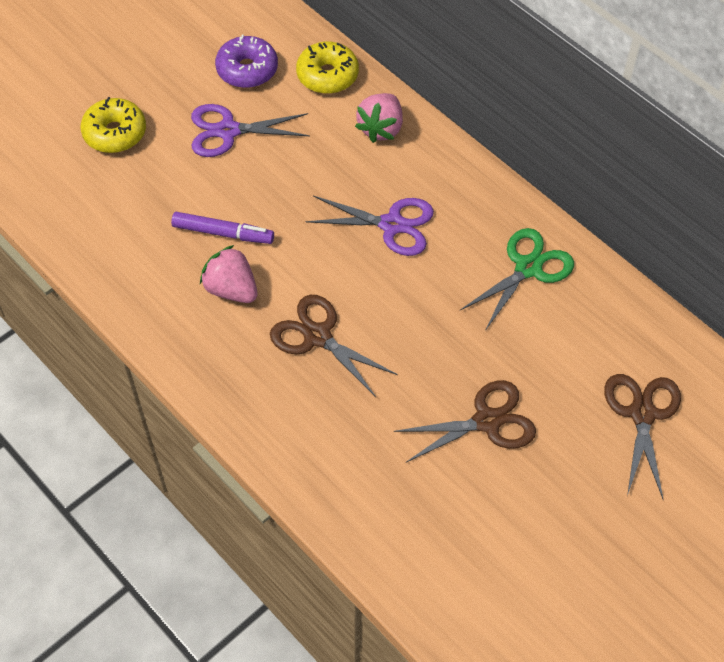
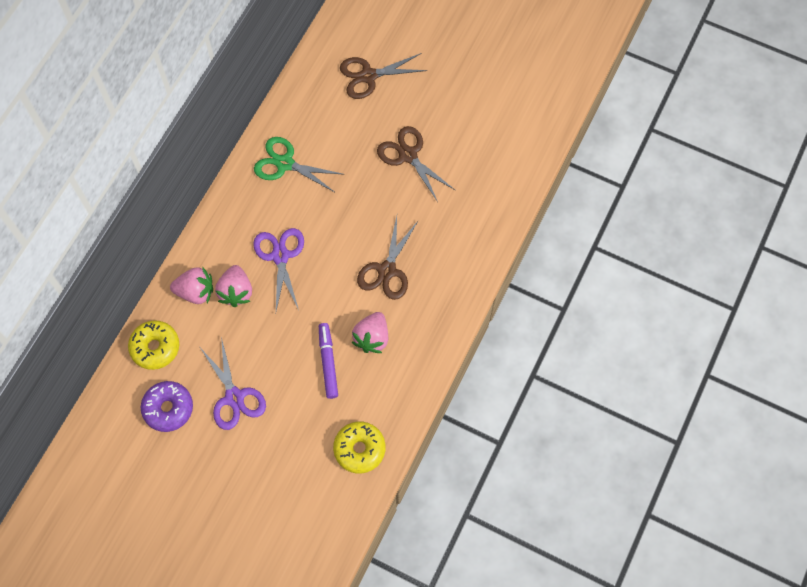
camera: 110 degrees left, 10 degrees up
yellow donut [80,97,146,153] -> yellow donut moved to [333,422,386,474]
none -> pink strawberry [215,265,252,307]

